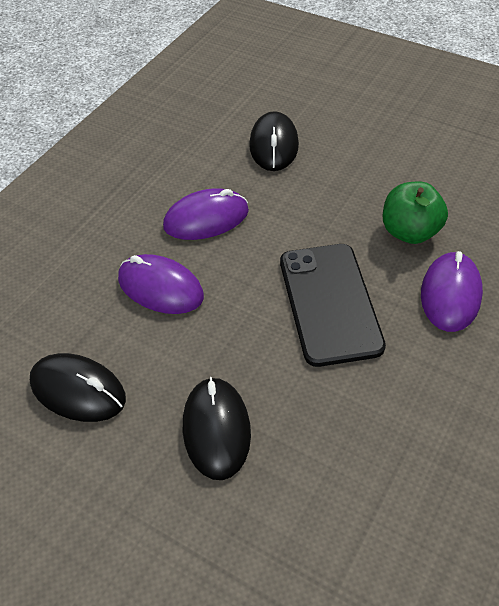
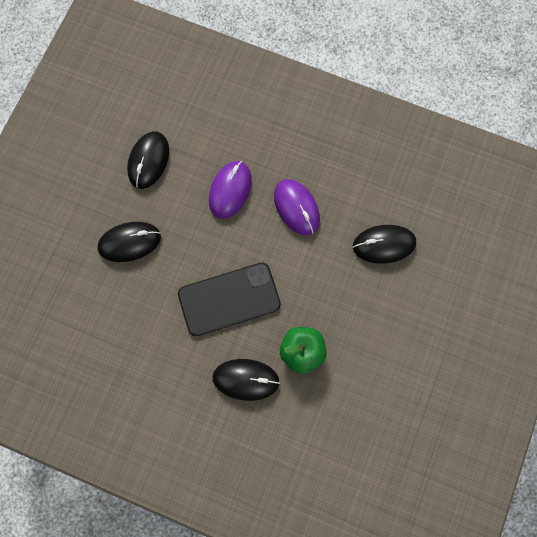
camera: 80 degrees right, 25 degrees up
purple mouse [421,251,483,332] -> black mouse [212,359,280,401]

